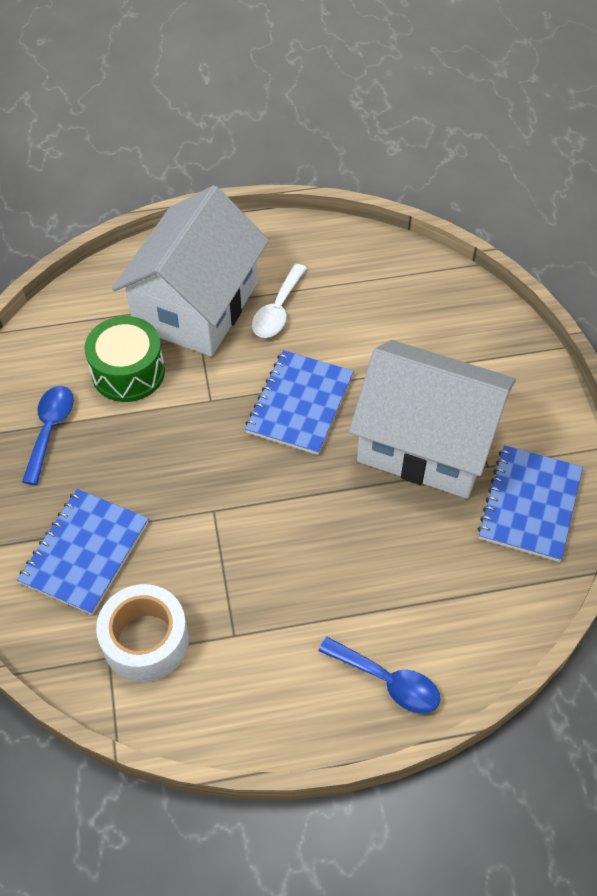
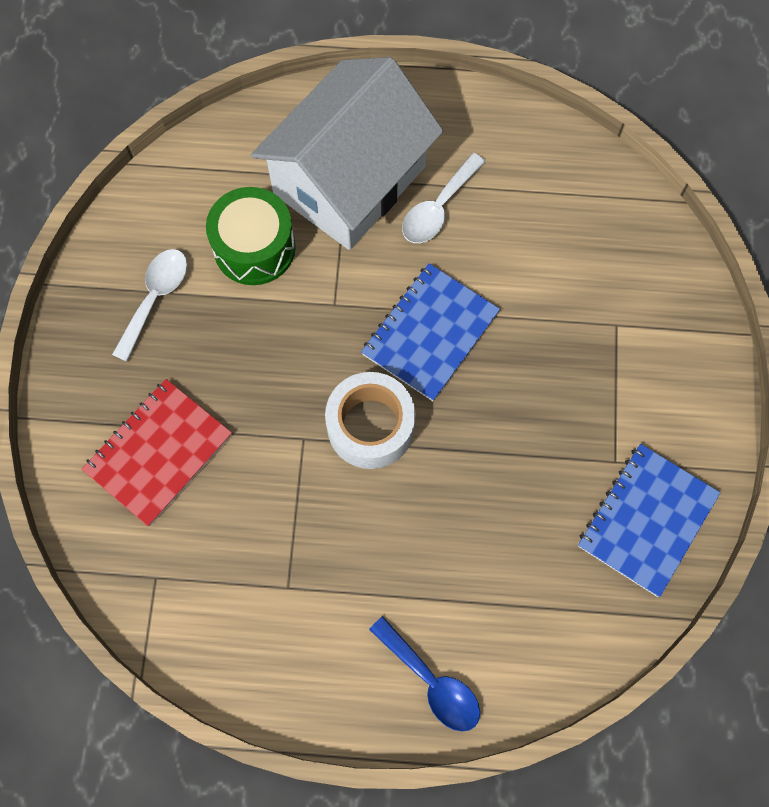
camera: 15 degrees right, 15 degrees up
blue notebook [17,489,149,615] -> red notebook [82,379,232,527]
blue spoon [22,386,74,485] -> white spoon [112,249,187,362]
white tape [96,584,189,682] -> white tape moved to [325,372,415,469]
white house [349,340,516,499] -> none

